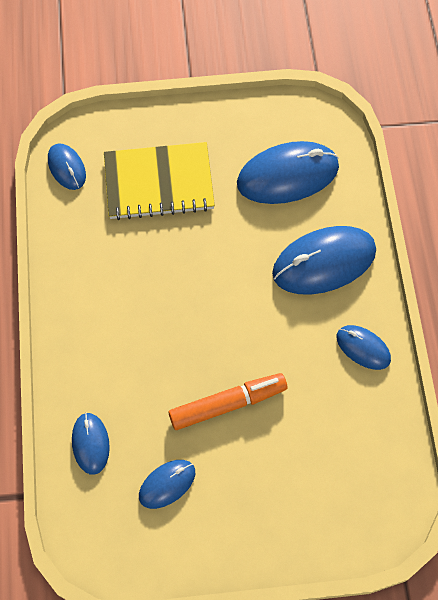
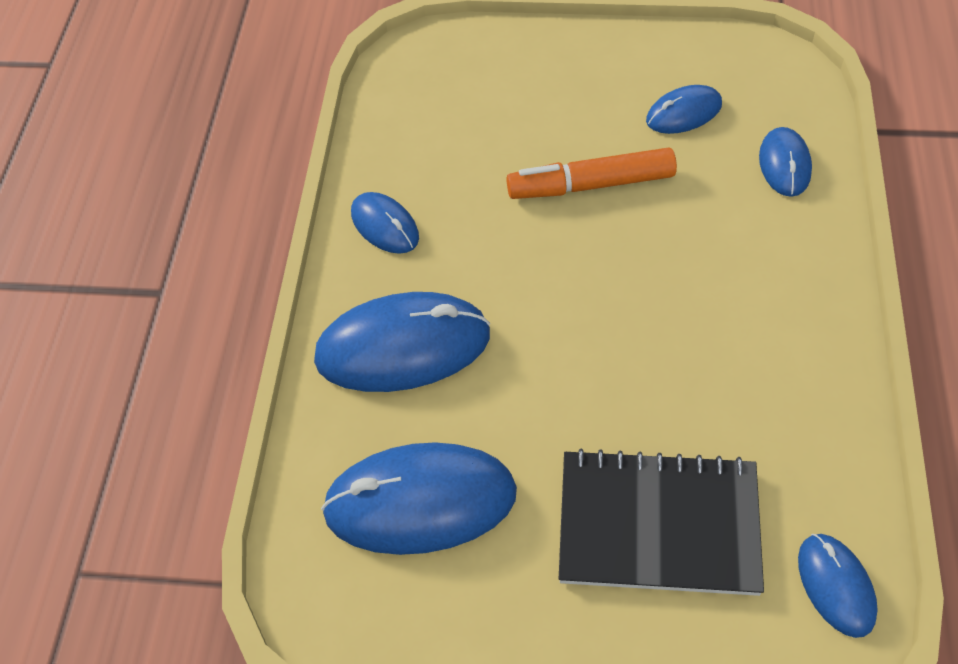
camera: 165 degrees left, 10 degrees down
yellow notebook [104,142,215,220] -> black notebook [559,449,764,596]

